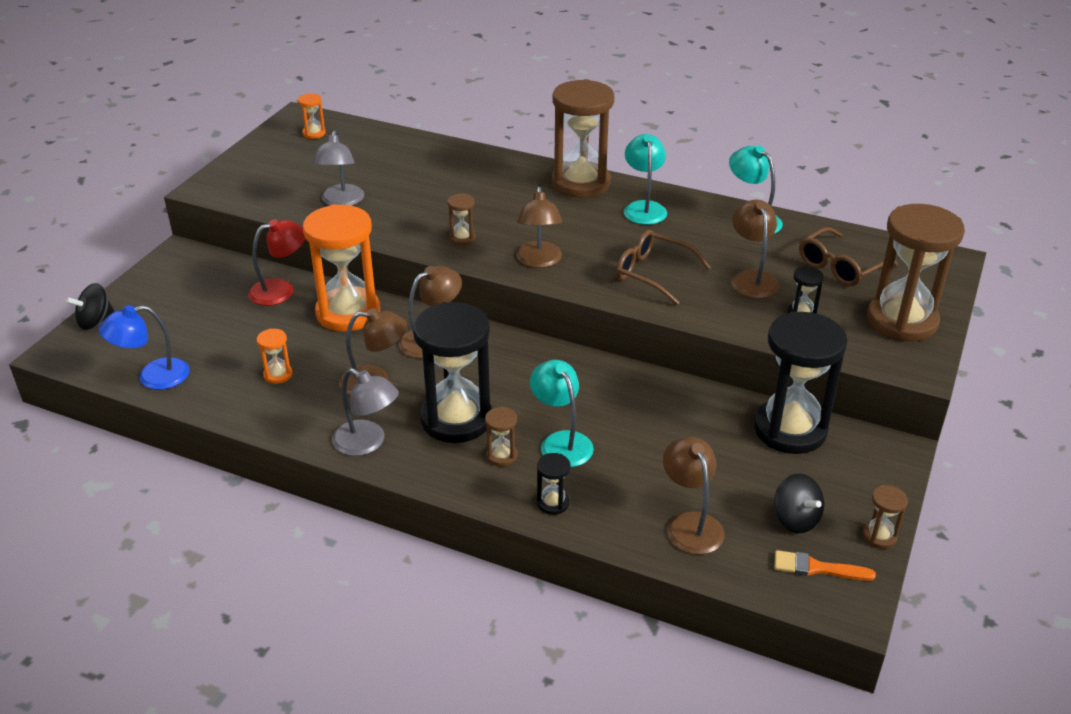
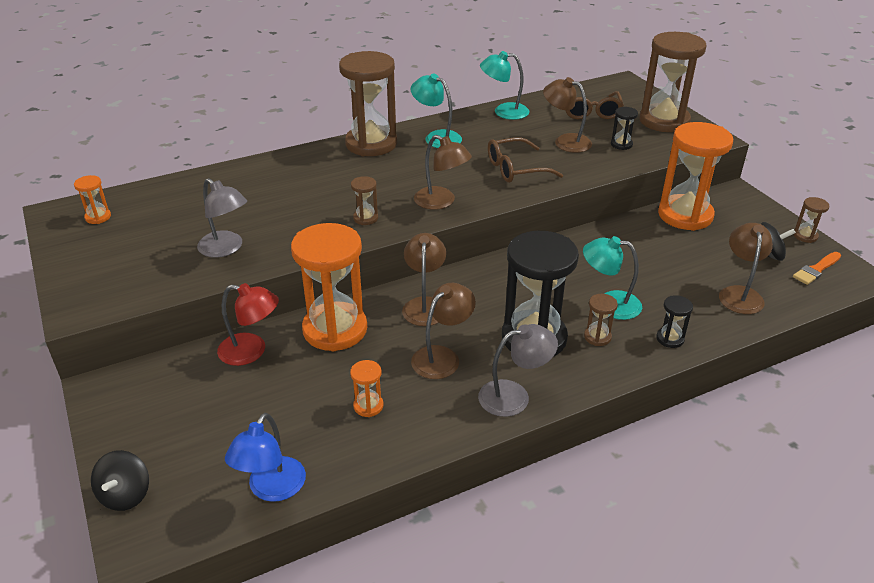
camera: 50 degrees left, 0 degrees up
red lamp [248,219,305,306] -> red lamp turned 90 degrees clockwise [217,283,279,366]
brown lamp [663,437,725,555] -> brown lamp turned 75 degrees clockwise [719,223,773,314]
black hourglass [754,312,848,454] -> orange hourglass [658,122,733,231]

